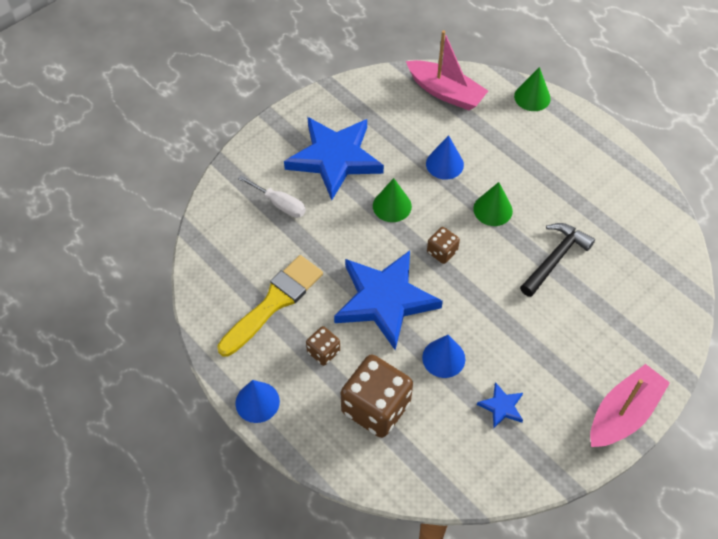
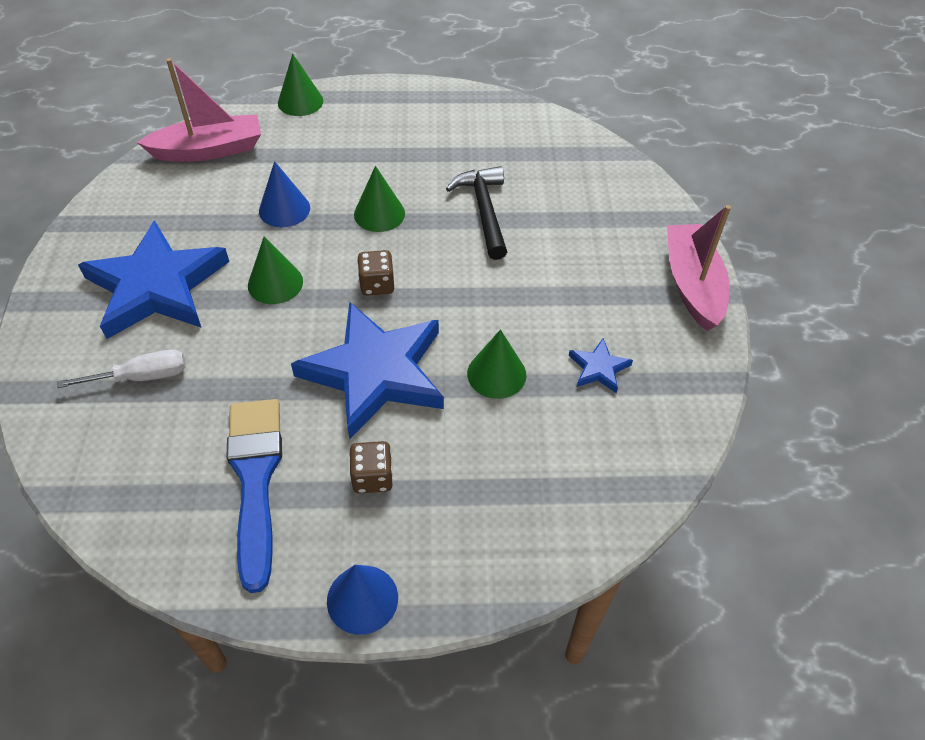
camera: 50 degrees left, 5 degrees down
yellow brush [217,255,323,357] -> blue brush [227,399,282,593]
brown dice [341,355,413,438] -> none
blue cone [422,335,465,378] -> green cone [467,329,526,399]

